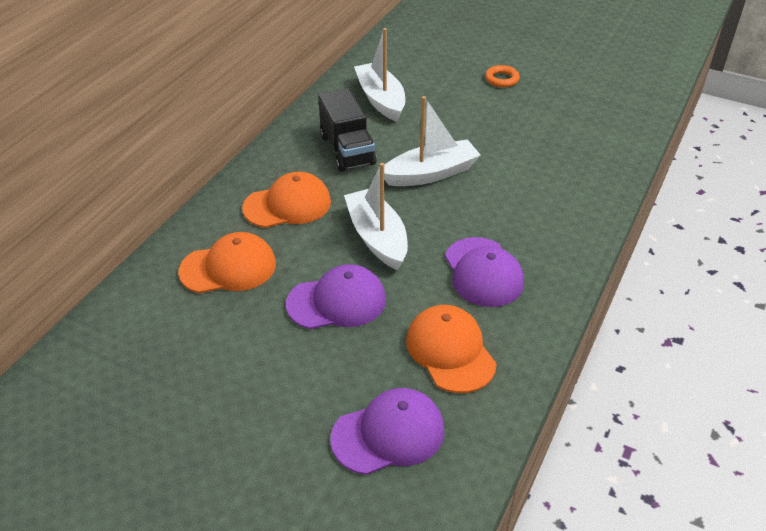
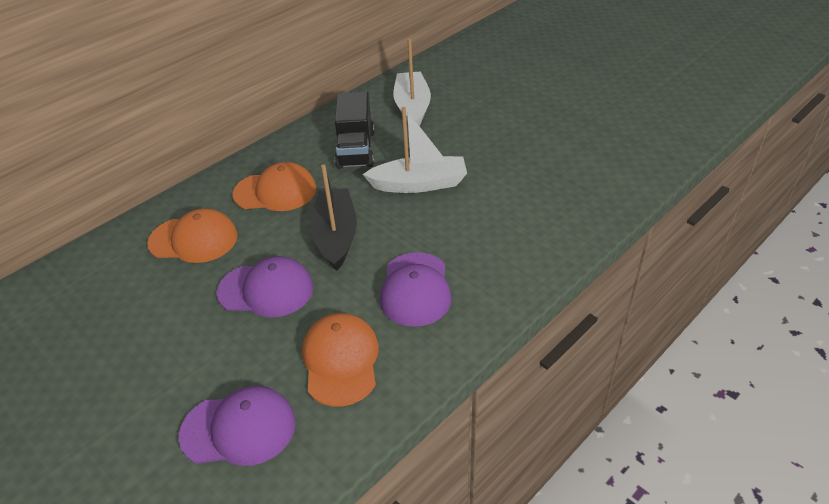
camera: 20 degrees right, 0 degrees up
white boat [344,163,408,270] -> black boat [311,164,357,271]
orange ring [485,65,520,87] -> none

